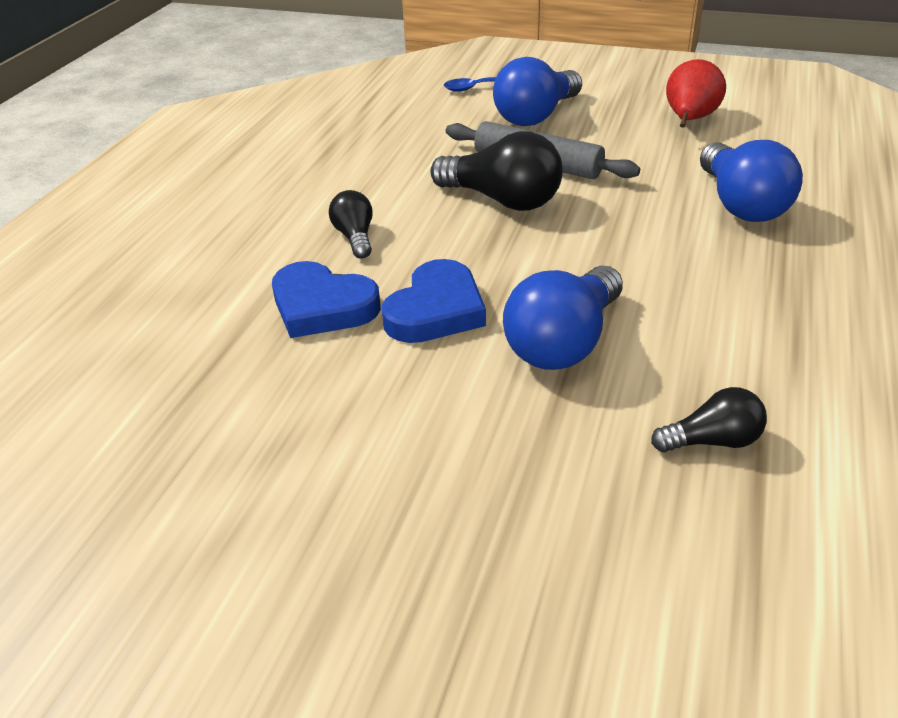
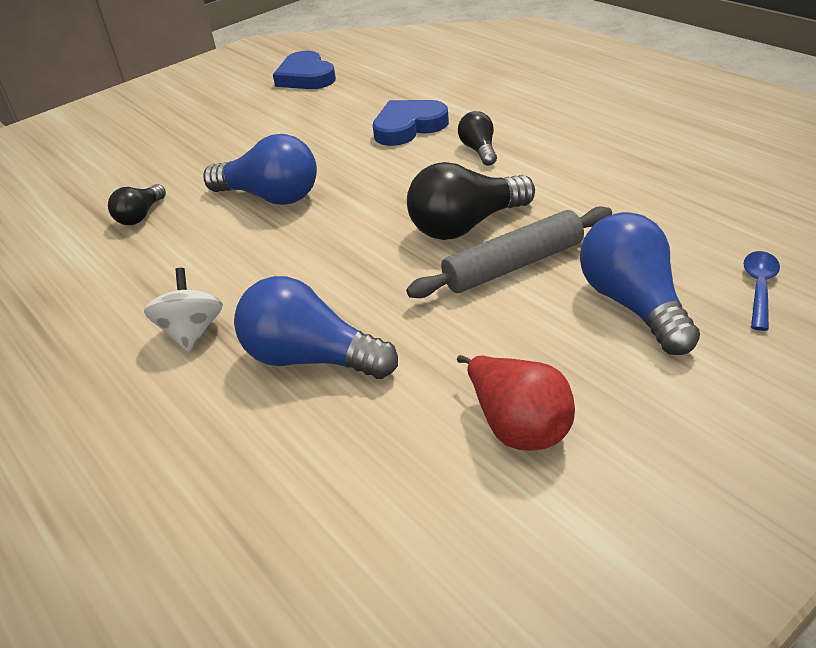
camera: 125 degrees right, 0 degrees up
black light bulb [329,190,373,259] -> black light bulb turned 120 degrees counterclockwise [458,111,497,166]
blue heart [382,259,486,343] -> blue heart moved to [273,51,336,89]
blue light bulb [503,265,623,370] -> blue light bulb turned 135 degrees clockwise [203,134,317,205]
none -> white spinning top [144,268,223,352]

